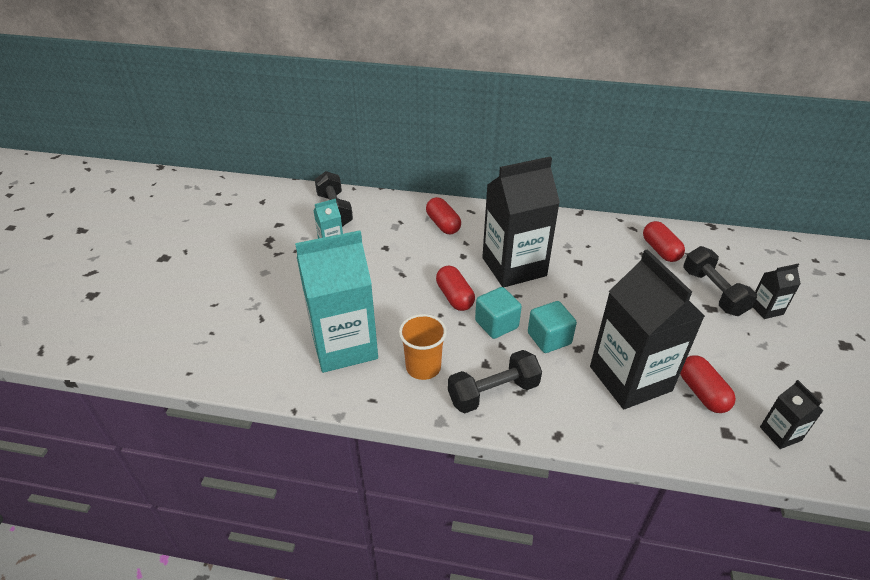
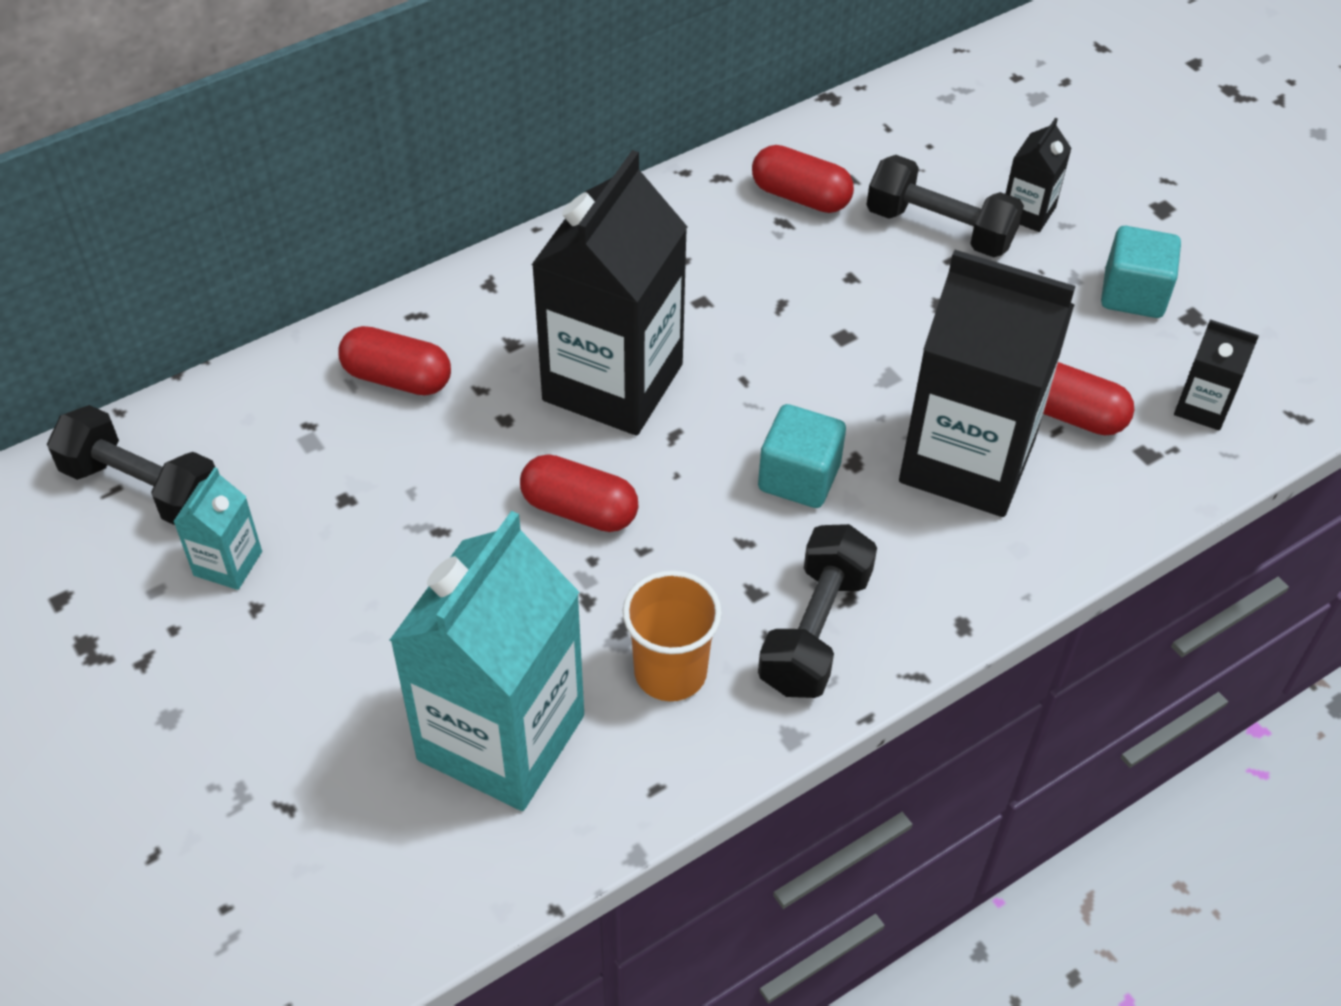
camera: 45 degrees left, 10 degrees up
turquoise cube [475,287,522,339] -> turquoise cube moved to [1101,226,1181,318]

